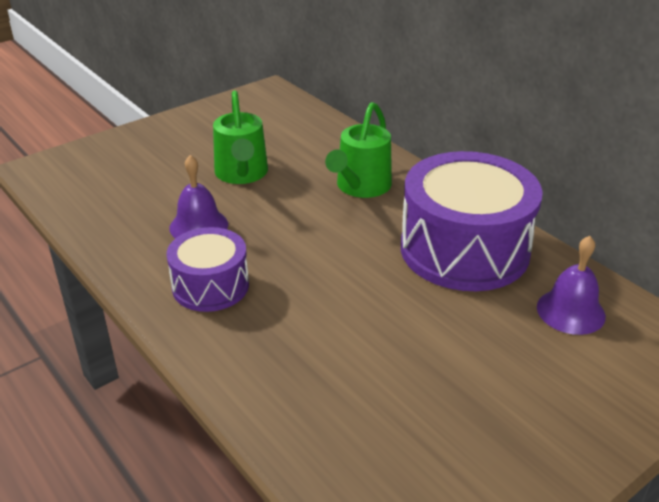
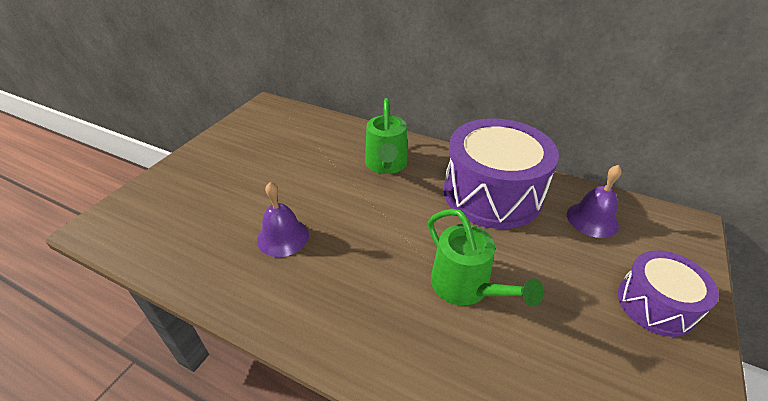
camera: 25 degrees left, 5 degrees up
purple drum [166,227,249,312] -> purple drum moved to [617,250,719,337]
green watering can [213,90,268,184] -> green watering can moved to [428,209,544,307]

